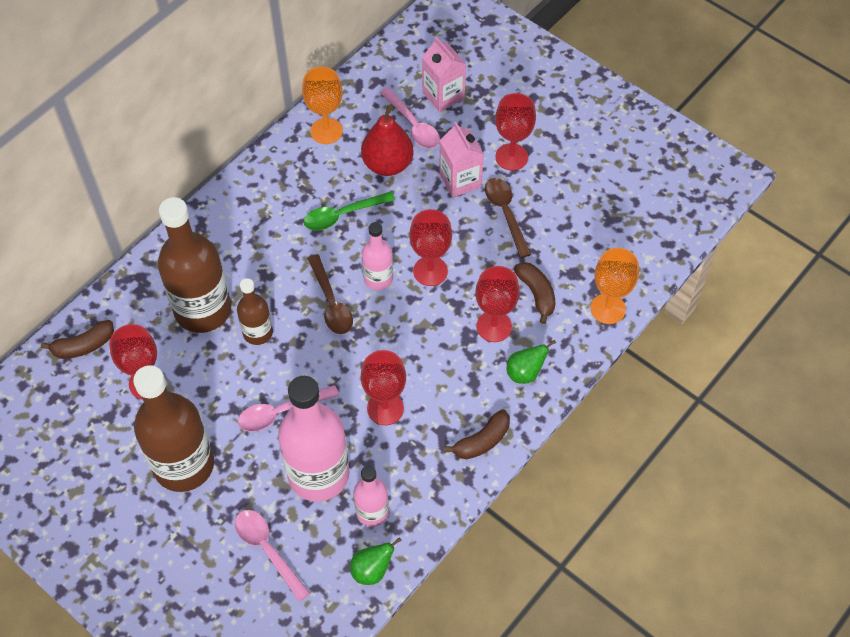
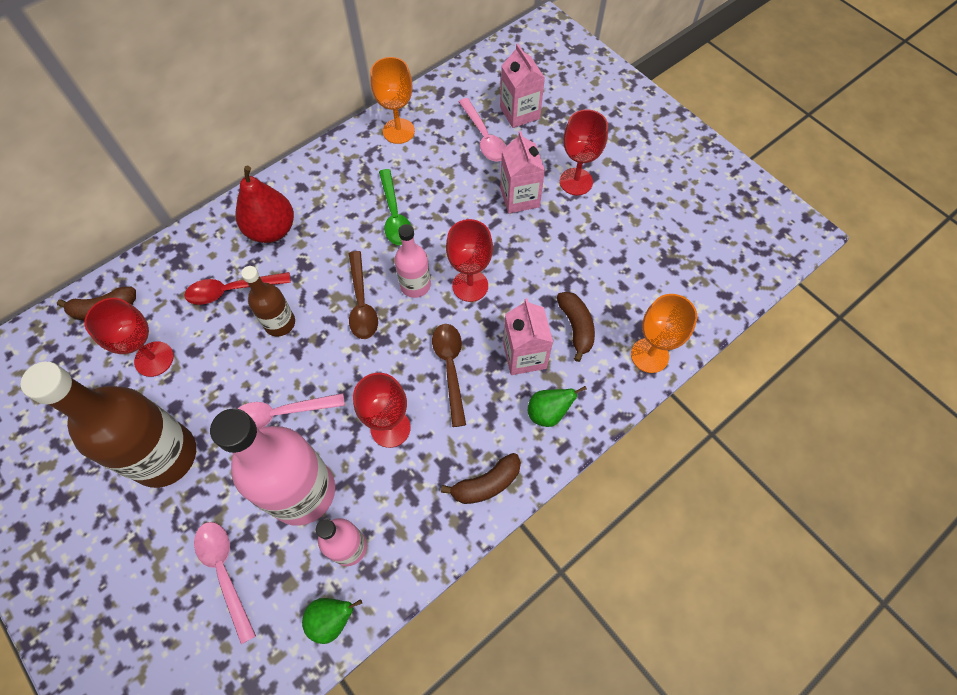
camera: 10 degrees right, 5 degrees up
brown bottle [158,197,231,333] -> red spoon [185,272,291,305]
green spoon [303,192,395,231] -> green spoon turned 90 degrees counterclockwise [379,169,411,245]
red pear [361,105,414,176] -> red pear moved to [235,166,294,243]
red goblet [475,266,520,342] -> pink carton [503,298,553,375]
brown spoon [485,178,531,258] -> brown spoon moved to [432,324,466,427]

